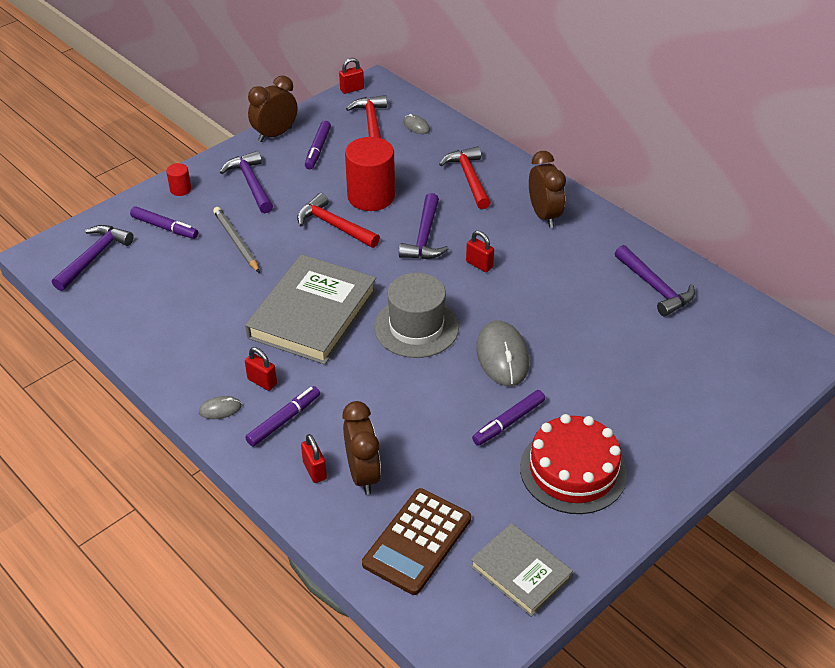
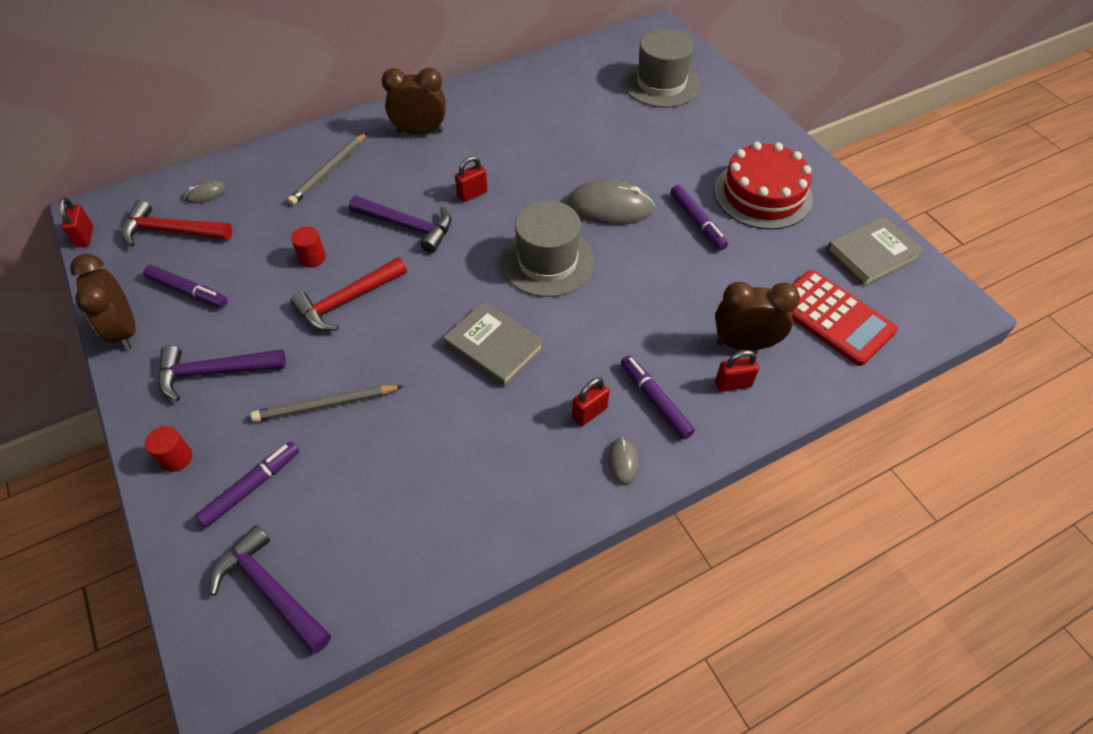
camera: 75 degrees left, 10 degrees up
grey book [245,254,377,365] -> grey book [443,301,544,387], size x0.58
red cylinder [345,137,395,211] -> red cylinder [291,227,326,268], size x0.45
brown calculator [362,488,471,595] -> red calculator [792,270,898,366]
red hammer [439,146,491,209] -> grey pencil [287,132,367,205]
purple hammer [615,245,695,316] -> none
none -> grey hat [623,28,700,108]

